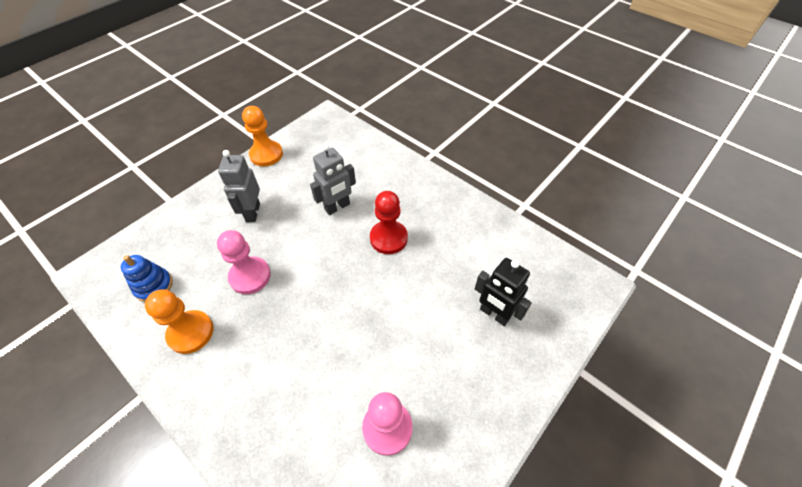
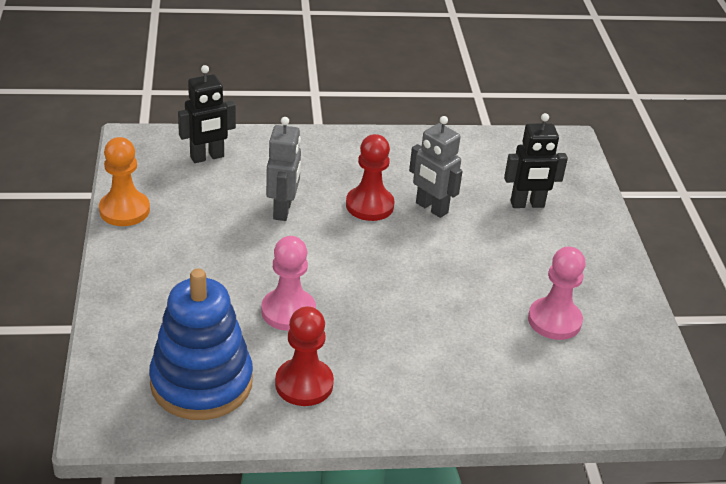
camera: 50 degrees left, 15 degrees down
blue stacking toy [121,255,173,302] -> blue stacking toy [149,269,253,420], size x1.94
orange pawn [145,289,213,354] -> red pawn [275,306,334,406]
grey robot [218,150,260,222] -> grey robot moved to [409,116,463,218]
none -> black robot [178,65,236,163]

